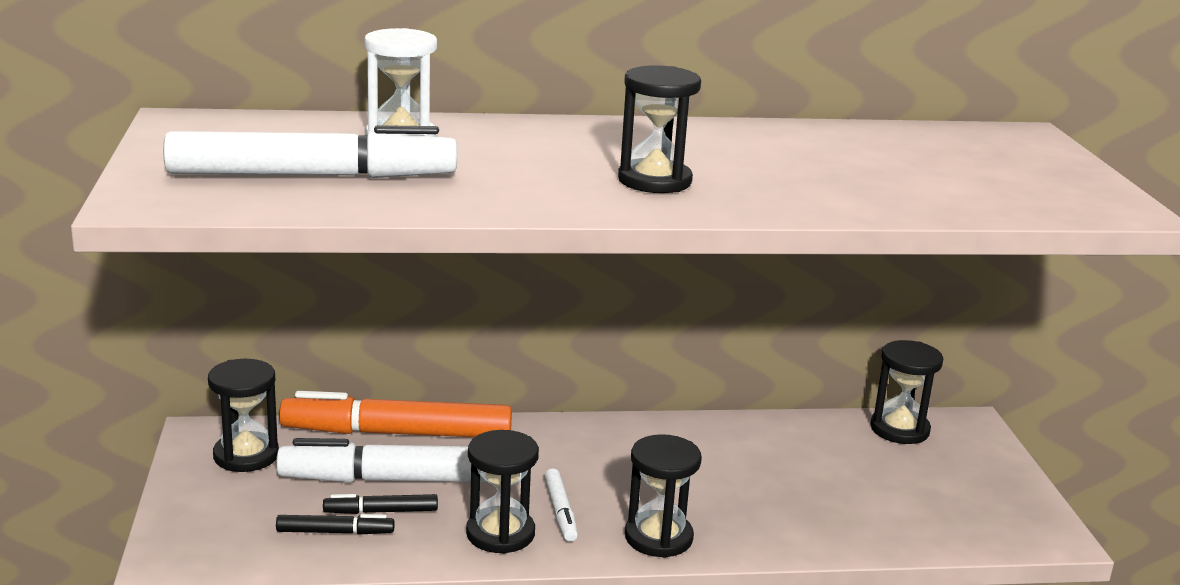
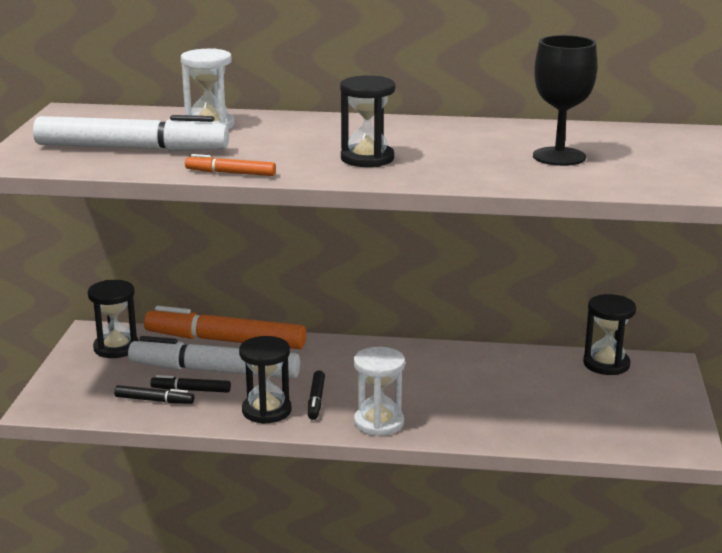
camera: 15 degrees right, 0 degrees up
white marker [544,468,578,542] -> black marker [308,370,325,420]
black hourglass [625,434,702,558] -> white hourglass [354,347,405,436]
none -> orange marker [185,154,276,176]
none -> black goblet [533,35,597,166]

